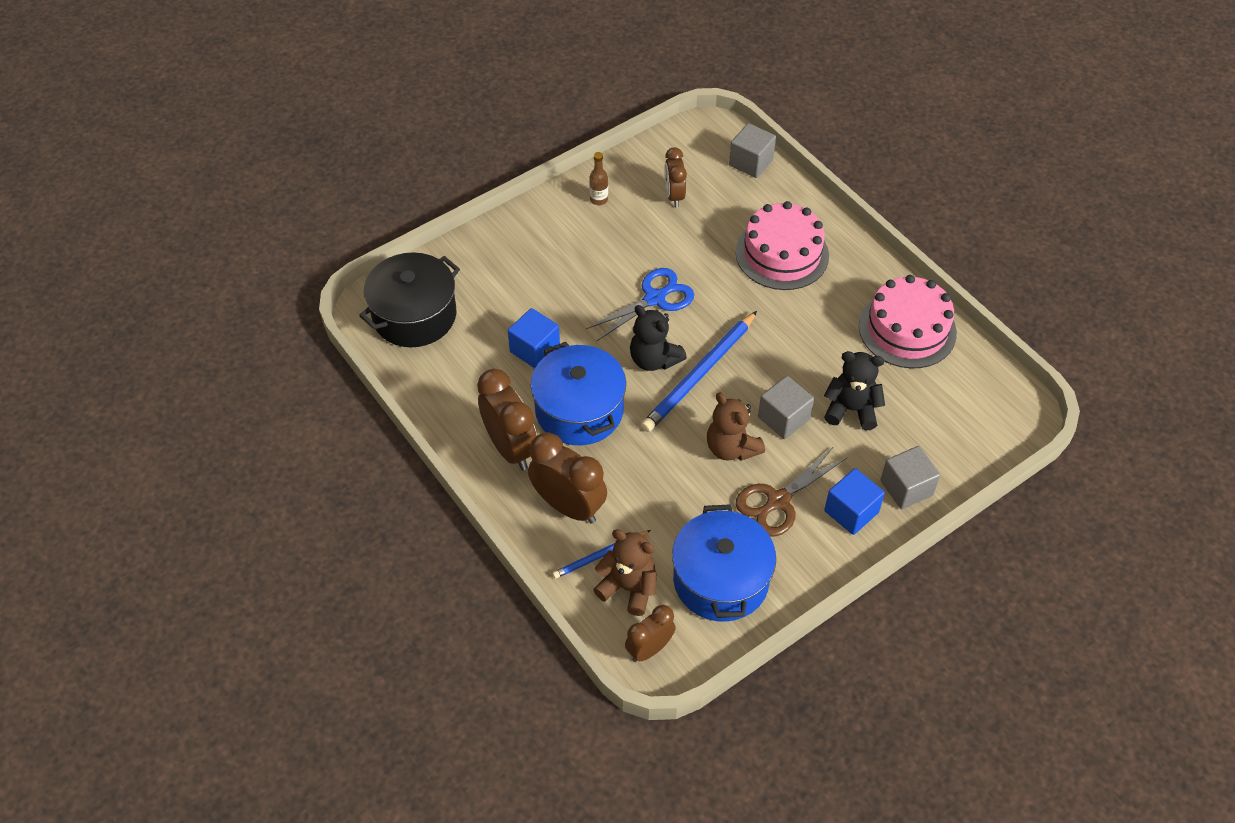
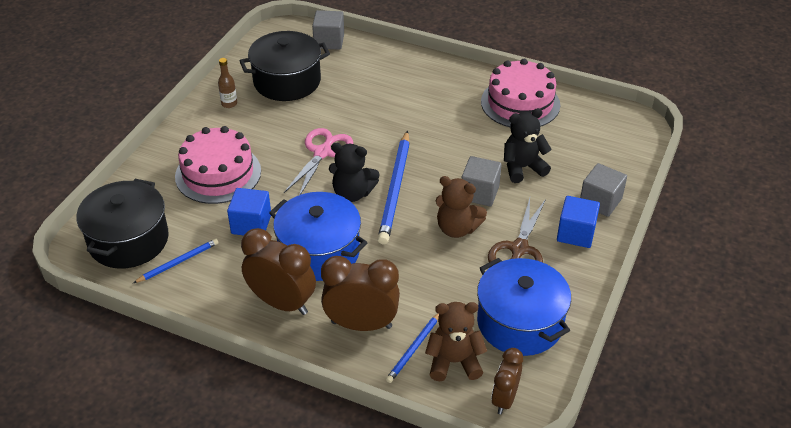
camera: 30 degrees left, 10 degrees down
blue scissors [586,268,694,341] -> pink scissors [284,128,353,195]
brown clock [664,147,687,207] -> black pot [240,31,330,101]
pink cake [736,201,829,290] -> pink cake moved to [175,126,261,204]
none -> blue pencil [133,239,219,283]

